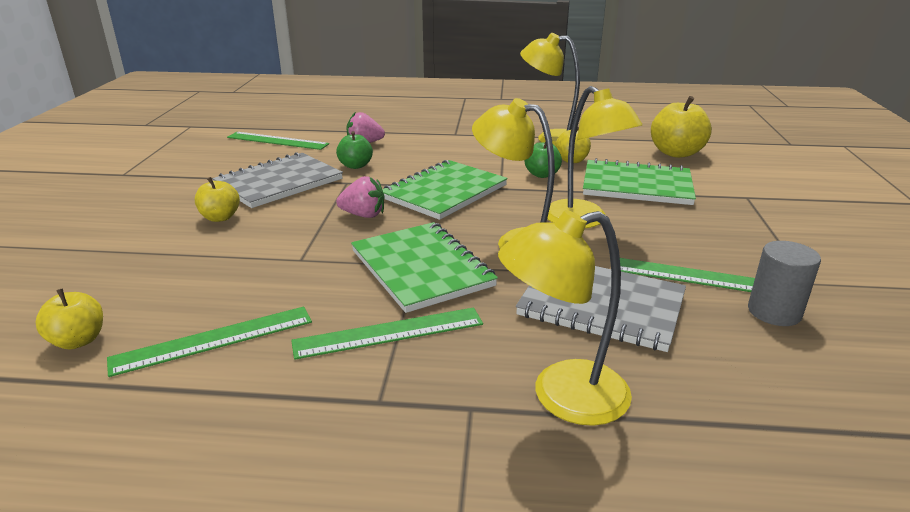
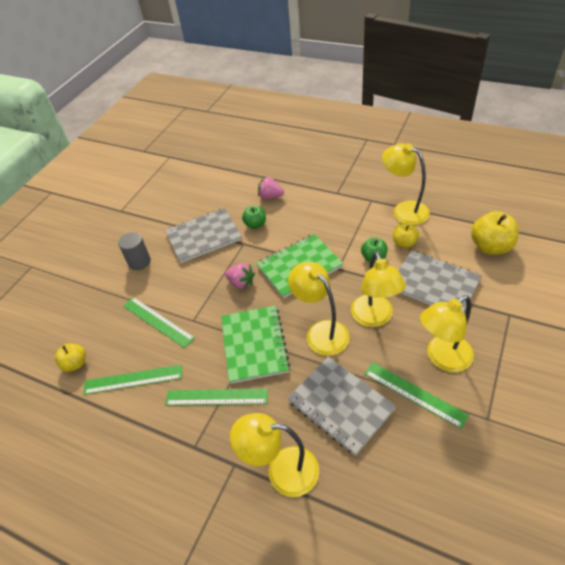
camera: 25 degrees right, 20 degrees up
yellow apple [195,177,240,222] -> none
green ruler [227,132,329,150] -> green ruler moved to [123,297,195,348]
green notebook [583,158,696,205] -> grey notebook [399,250,482,312]
grey cylinder [748,241,821,326] -> grey cylinder moved to [118,232,151,270]
none -> yellow lamp [420,295,474,372]

